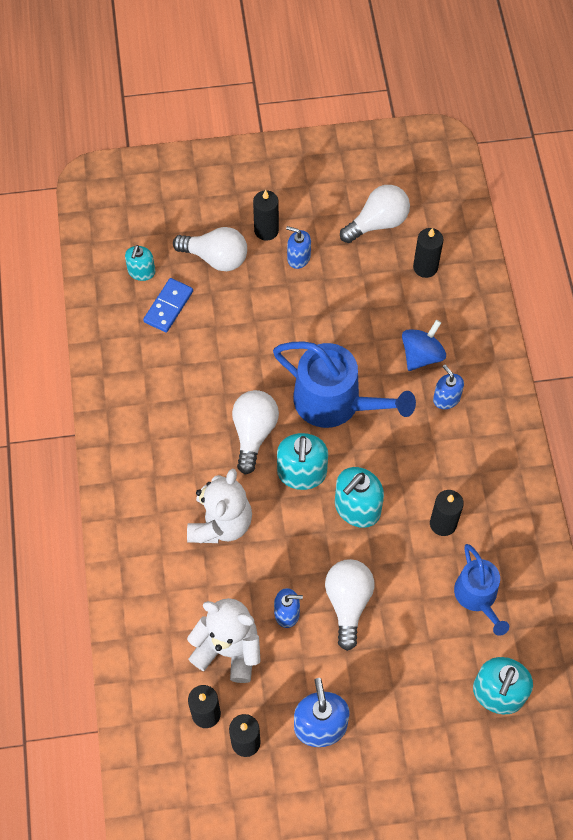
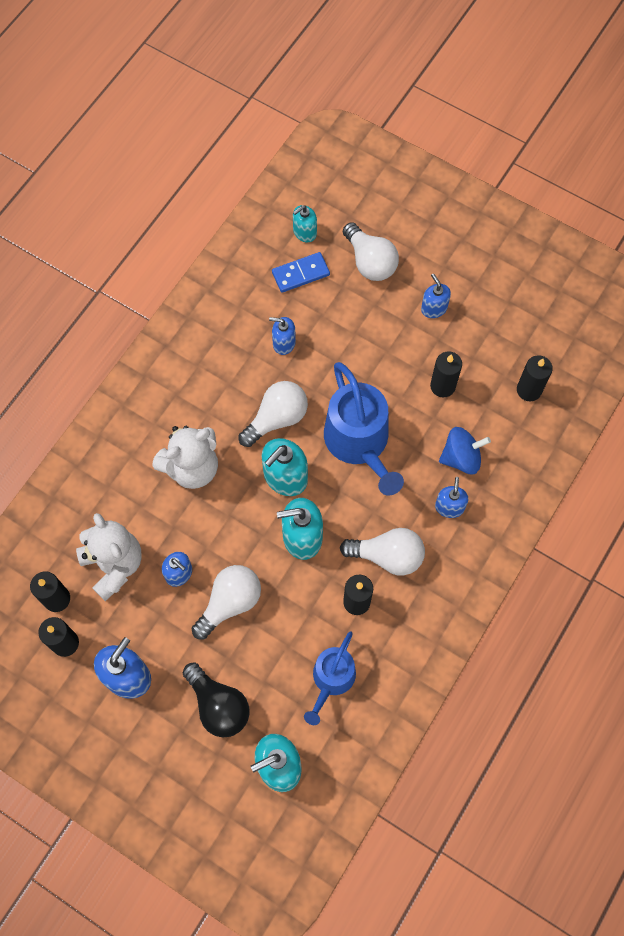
camera: 40 degrees right, 5 degrees up
black candle [253,190,279,241] -> black candle moved to [430,351,462,398]
white light bulb [340,185,410,243] -> white light bulb moved to [340,528,425,576]
none -> black light bulb [183,663,250,738]
none -> blue soap dispenser [269,317,296,355]

